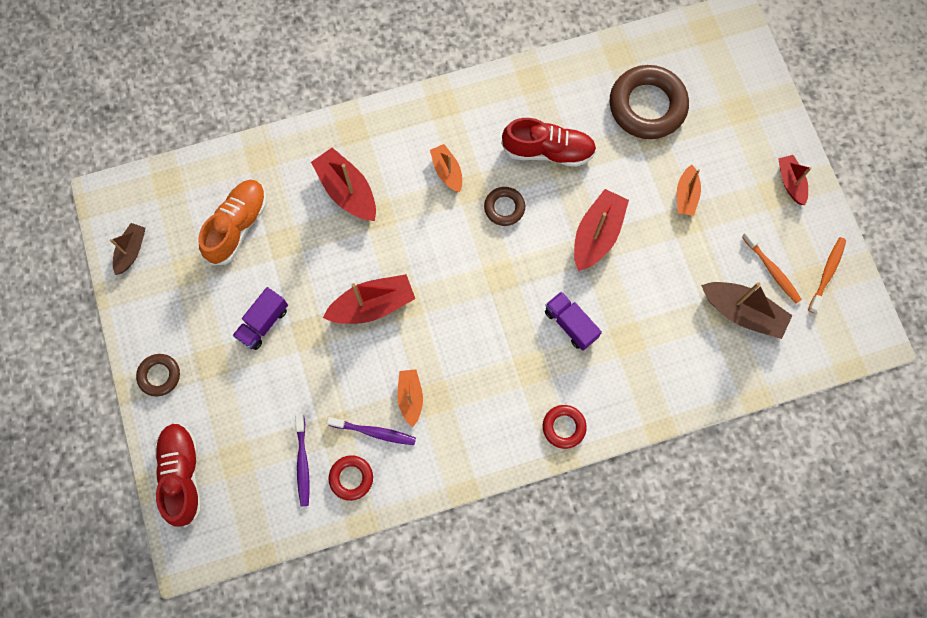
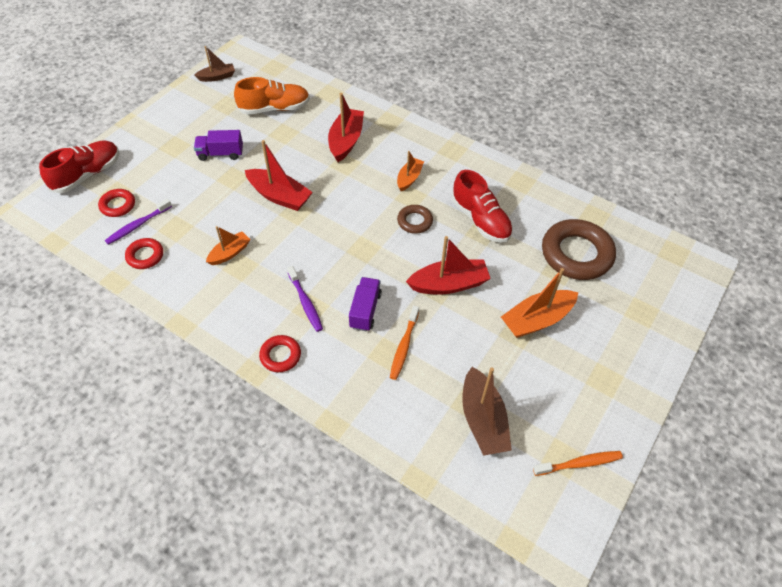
camera: 50 degrees right, 20 degrees down
brown ring [136,354,180,396] -> none
purple toothbrush [327,417,416,445] -> purple toothbrush moved to [287,266,323,332]
orange boat [677,165,701,216] -> orange boat [501,268,578,338], size x1.64
orange toothbrush [742,230,802,304] -> orange toothbrush moved to [390,306,419,380]
red boat [778,155,812,205] -> none
none -> red ring [98,189,135,217]

